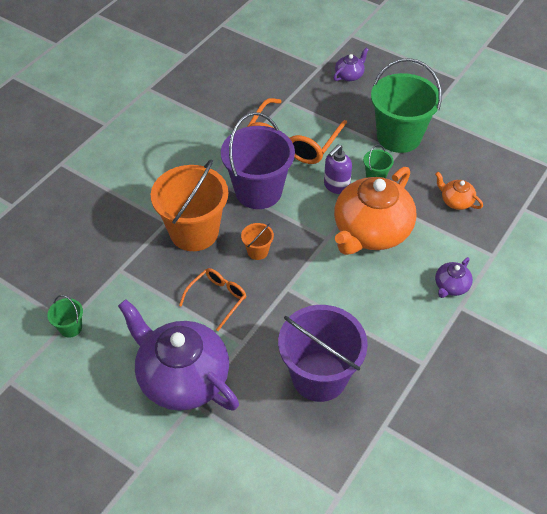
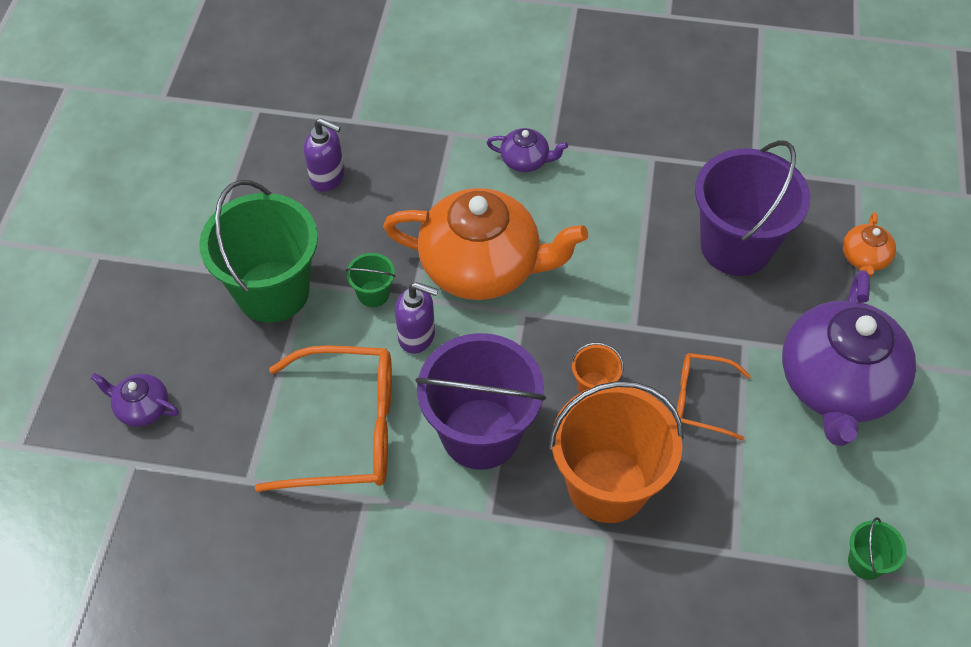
camera: 115 degrees left, 5 degrees up
orange teapot [435,172,483,210] -> orange teapot moved to [843,212,896,278]
none -> purple soap dispenser [304,118,344,192]

